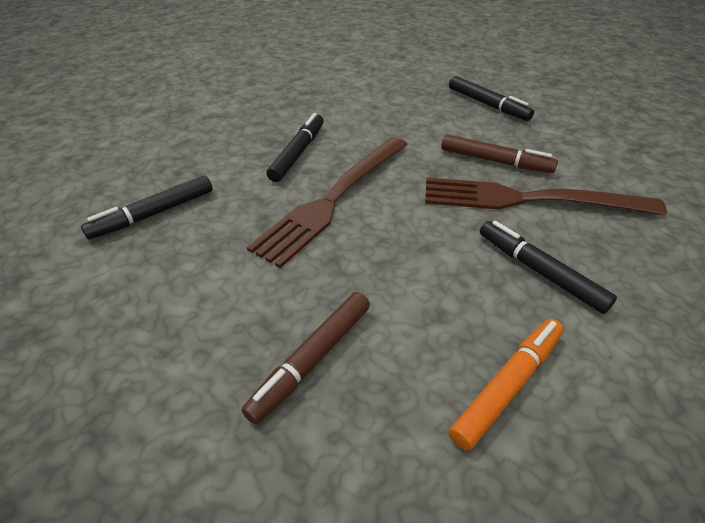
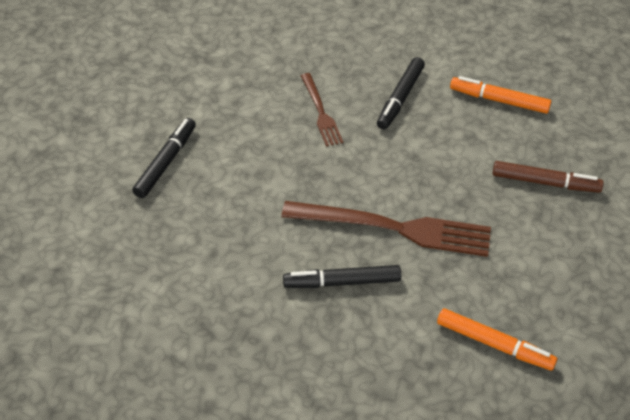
camera: 115 degrees left, 5 degrees up
black marker [81,175,213,240] -> orange marker [437,308,557,371]
brown fork [425,178,667,215] -> brown fork [301,73,343,147], size x0.54
brown marker [441,134,558,173] -> none

